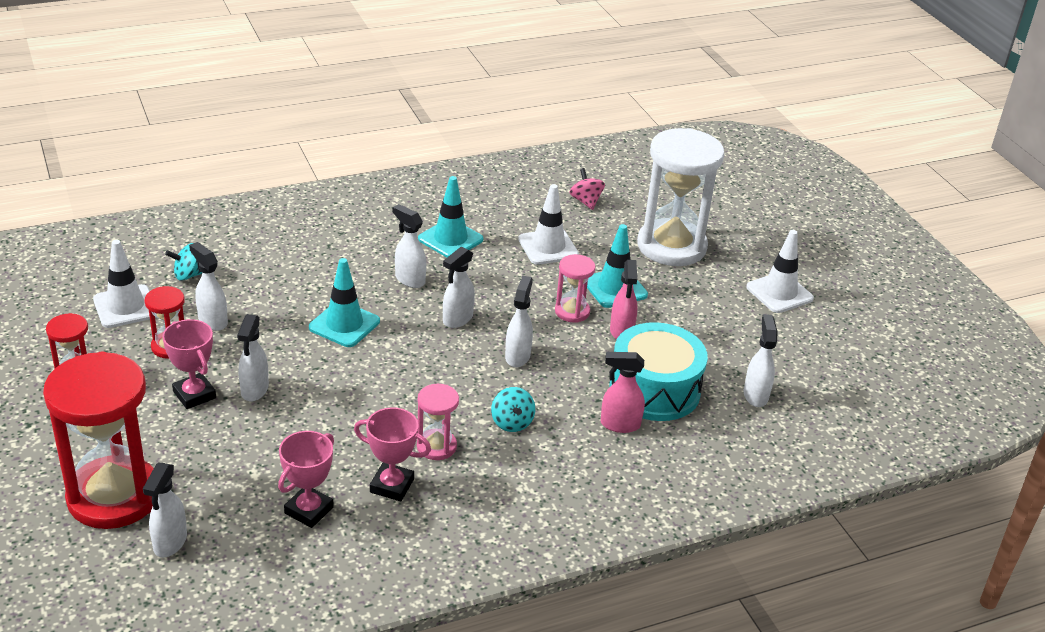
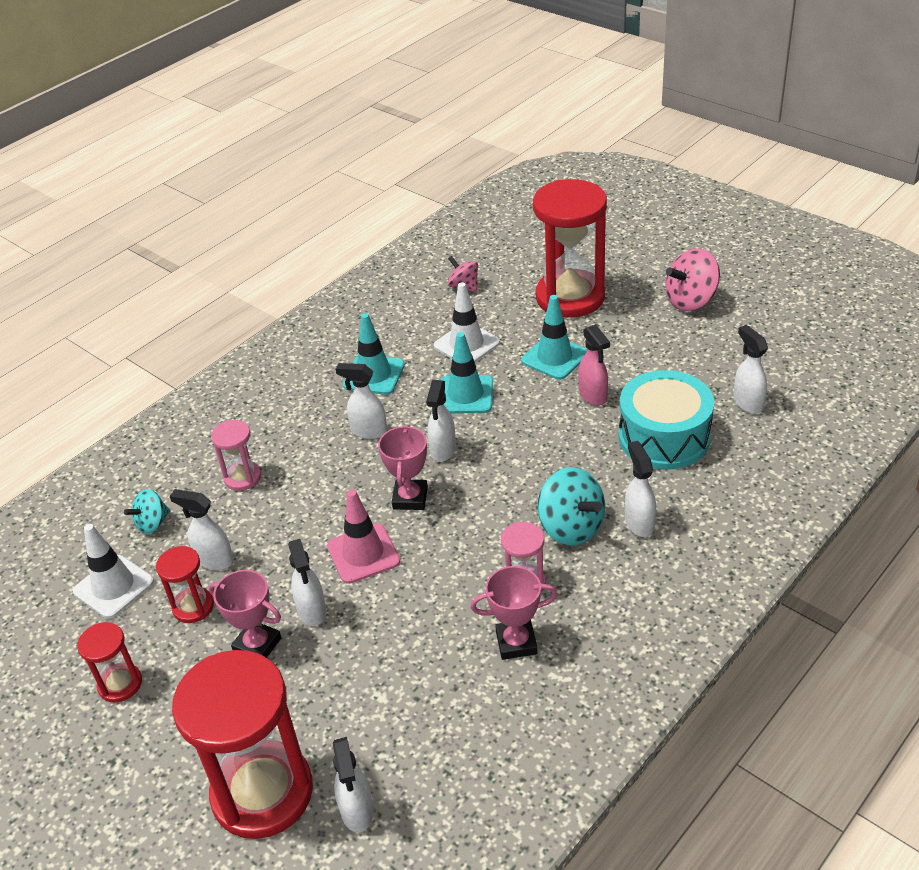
camera: 20 degrees left, 5 degrees up
pink trophy [278,431,334,528] -> pink trophy moved to [378,425,428,510]
turquoise traffic cone [309,258,380,347] -> turquoise traffic cone moved to [441,332,493,414]
turquoise spinning top [491,387,535,432] -> turquoise spinning top [538,467,605,546], size x1.67
white spray bottle [505,276,533,367] -> white spray bottle moved to [625,441,656,537]
pink hourglass [555,254,596,323] -> pink hourglass moved to [211,420,261,491]
pink spray bottle [601,352,645,433] -> none
white hourglass [637,128,725,266] -> red hourglass [533,179,607,318]
white traffic cone [746,230,814,313] -> pink spinning top [665,248,720,311]
none -> pink traffic cone [327,490,400,584]

